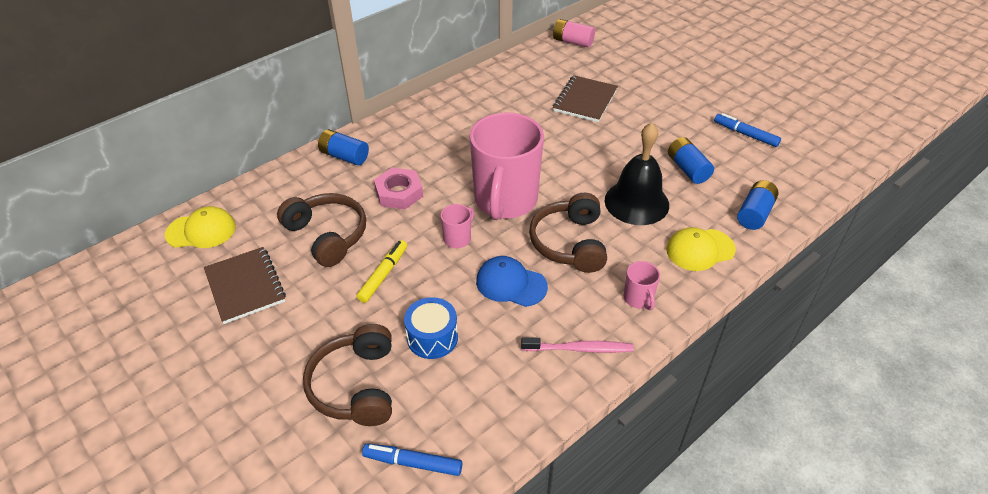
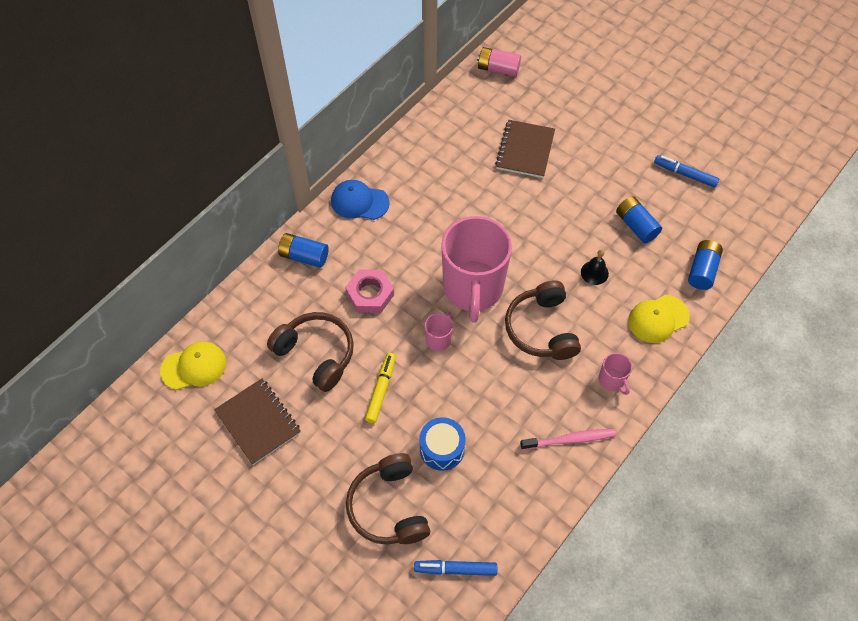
camera: 10 degrees left, 15 degrees up
blue cap [476,256,548,307] -> blue cap moved to [331,180,390,220]
black bell [605,122,669,225] -> black bell [581,250,609,285], size x0.46

